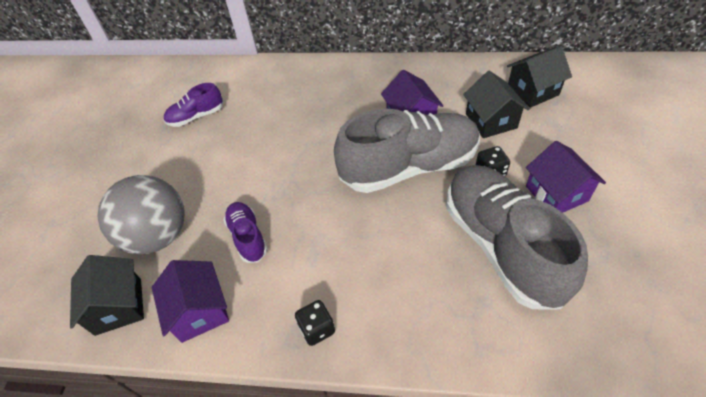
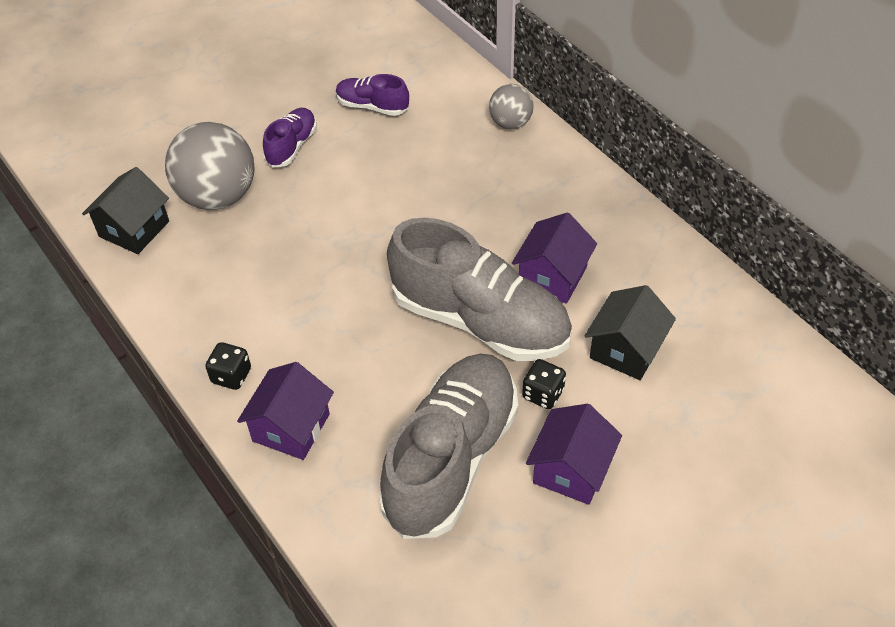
camera: 45 degrees right, 0 degrees up
purple house [152,260,229,343] -> purple house moved to [237,362,334,460]
purple shoe [223,202,268,263] -> purple shoe moved to [263,108,317,168]
black house [507,46,572,108] -> none
none -> grey ball [489,84,534,129]

